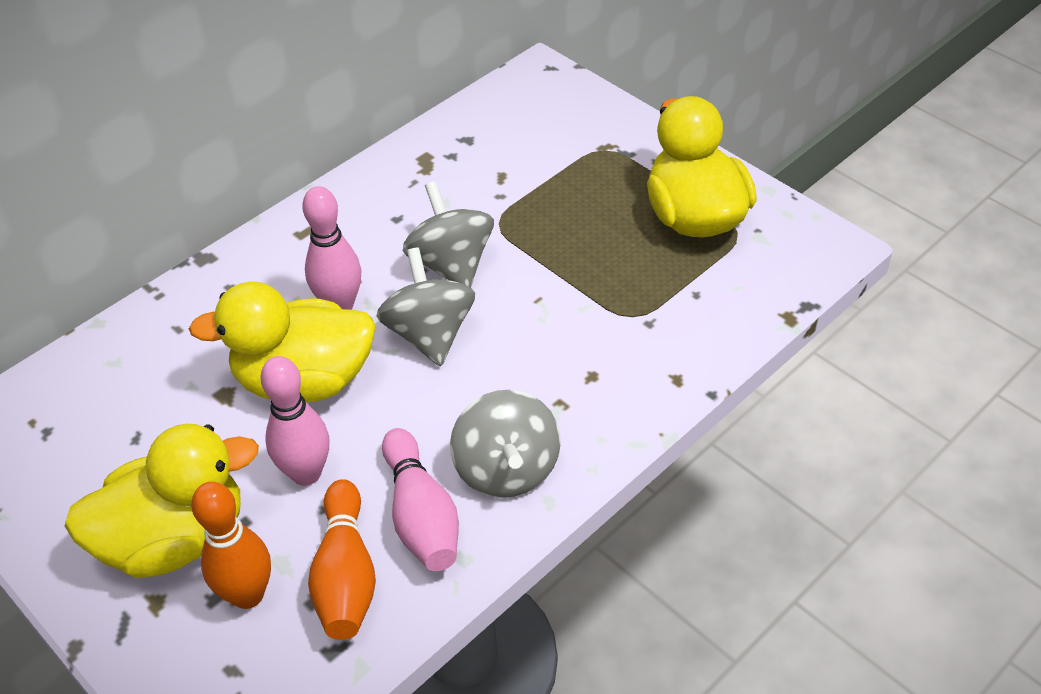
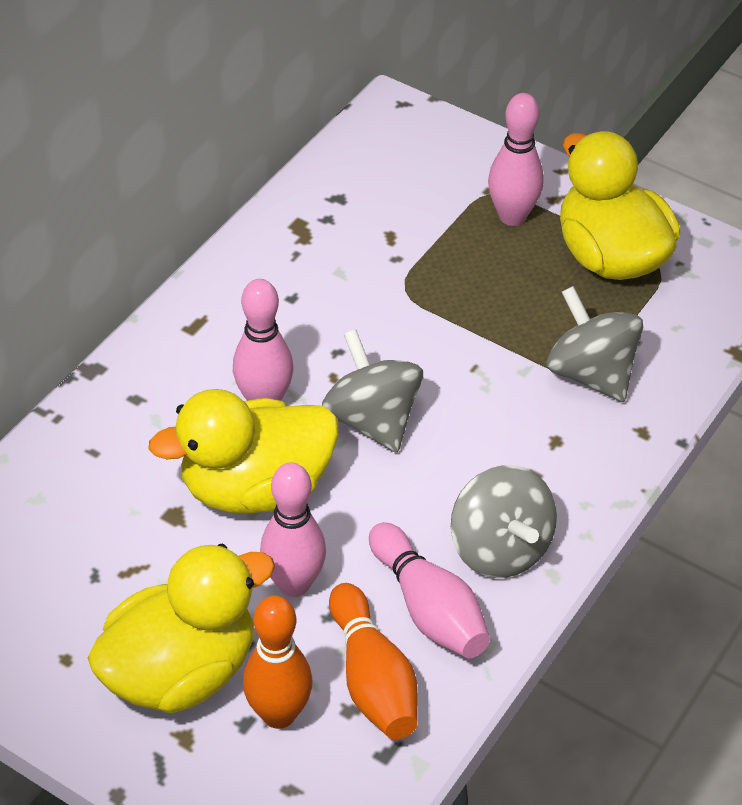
camera: 15 degrees left, 0 degrees up
grey spinning top [403,181,494,287] -> grey spinning top moved to [547,286,643,402]
none -> pink bowling pin [488,93,544,226]

